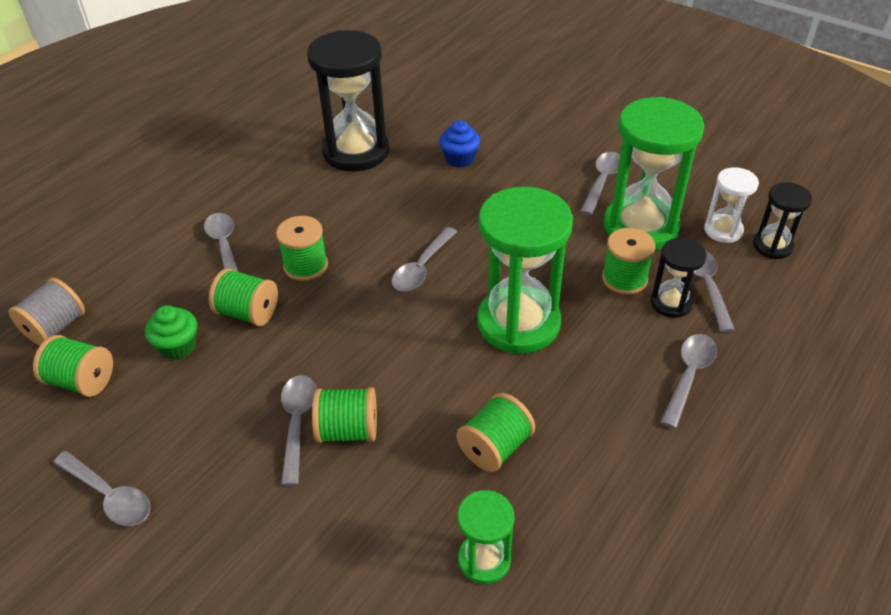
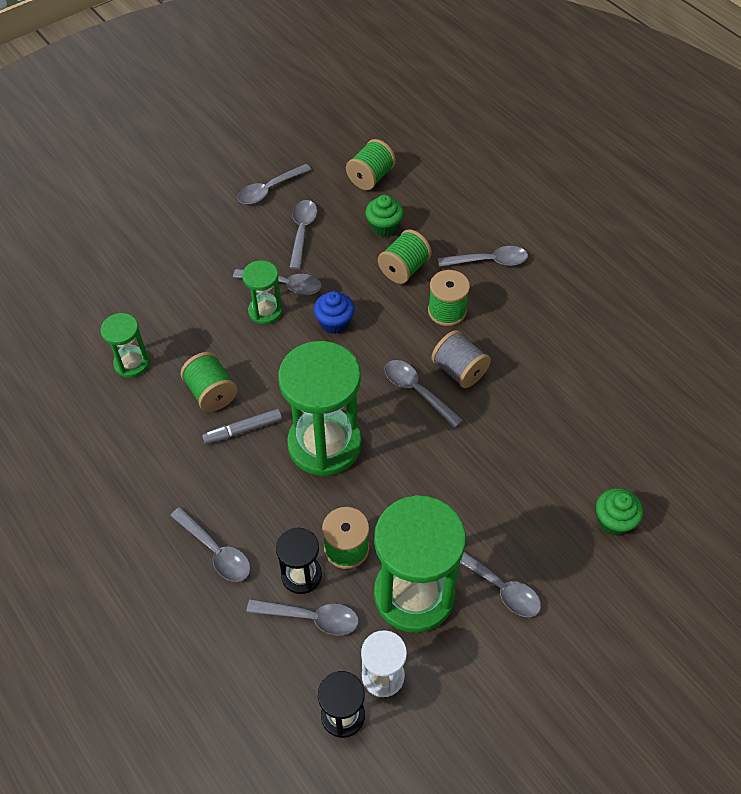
camera: 105 degrees right, 10 degrees up
grey spool [9,278,85,345] -> grey spool moved to [431,330,491,388]
black hourglass [307,30,389,172] -> none
green spool [312,387,377,443] -> green hourglass [242,260,283,325]
blue cupcake [439,120,480,168] -> blue cupcake moved to [313,291,355,334]
none -> grey marker [202,409,282,444]
none -> grey spoon [289,200,317,270]
none -> green cupcake [596,488,643,535]

